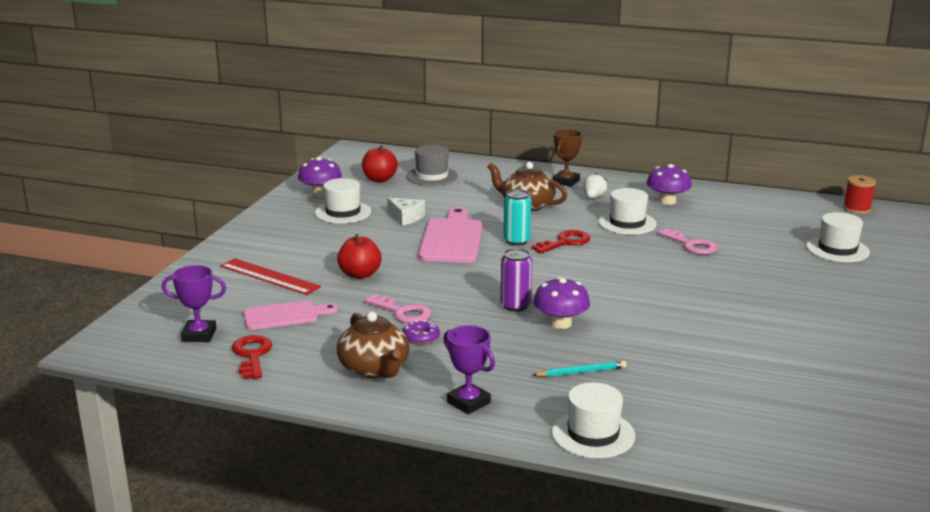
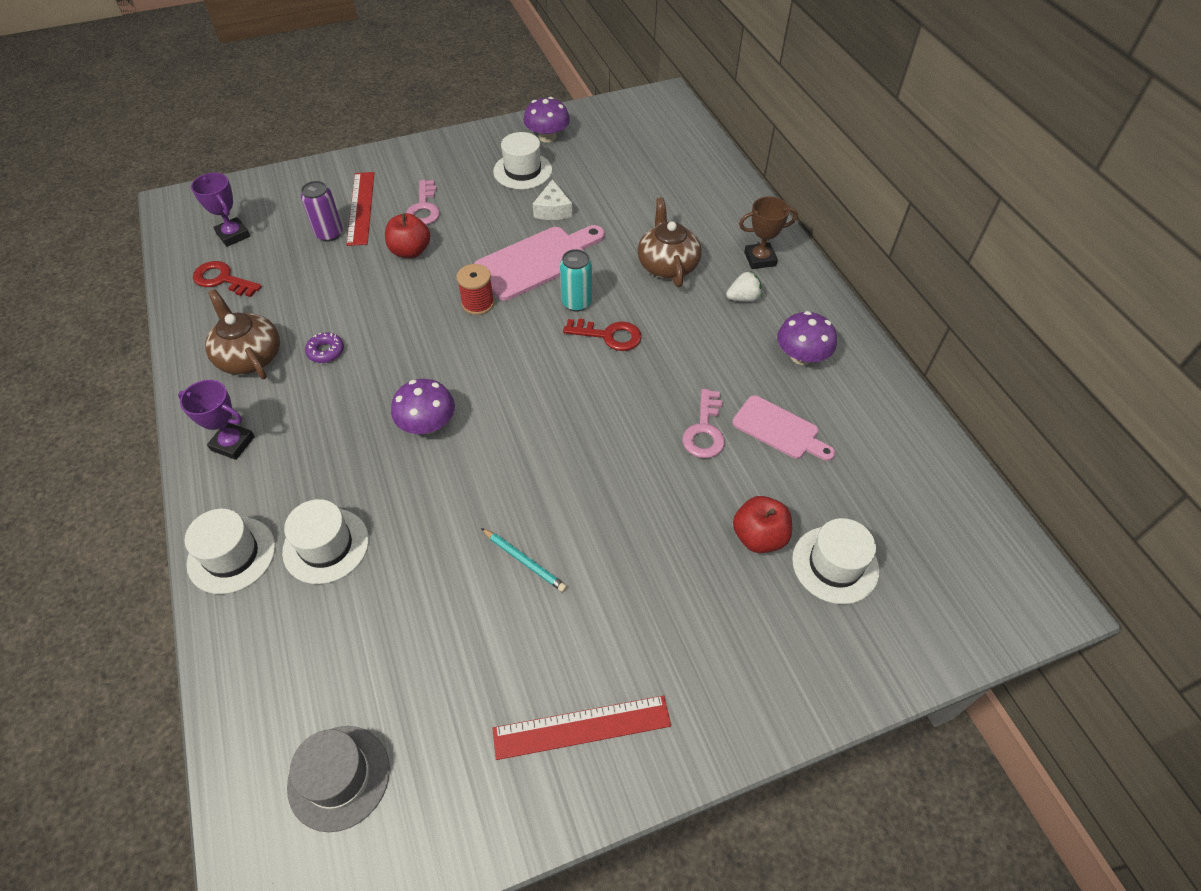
camera: 50 degrees right, 30 degrees up
red key [232,335,272,379] -> red key turned 105 degrees counterclockwise [193,261,262,297]
pink cutting board [243,301,338,330] -> pink cutting board moved to [732,395,835,461]
brown teapot [337,312,410,378] -> brown teapot turned 120 degrees clockwise [205,289,280,379]
red apple [362,145,398,182] -> red apple moved to [733,496,792,553]
pink key [364,294,432,324] -> pink key moved to [406,180,440,225]
grey hat [406,145,458,186] -> grey hat moved to [287,726,390,832]
purple trophy [443,325,495,414] -> purple trophy turned 75 degrees counterclockwise [178,380,255,460]
purple can [501,248,532,312] -> purple can moved to [301,181,343,242]
turquoise pencil [533,361,627,377] -> turquoise pencil moved to [481,528,567,592]
white hat [598,188,657,235] -> white hat moved to [282,499,369,584]
red spool [843,175,876,214] -> red spool moved to [457,264,494,315]
none -> red ruler [492,695,671,760]

